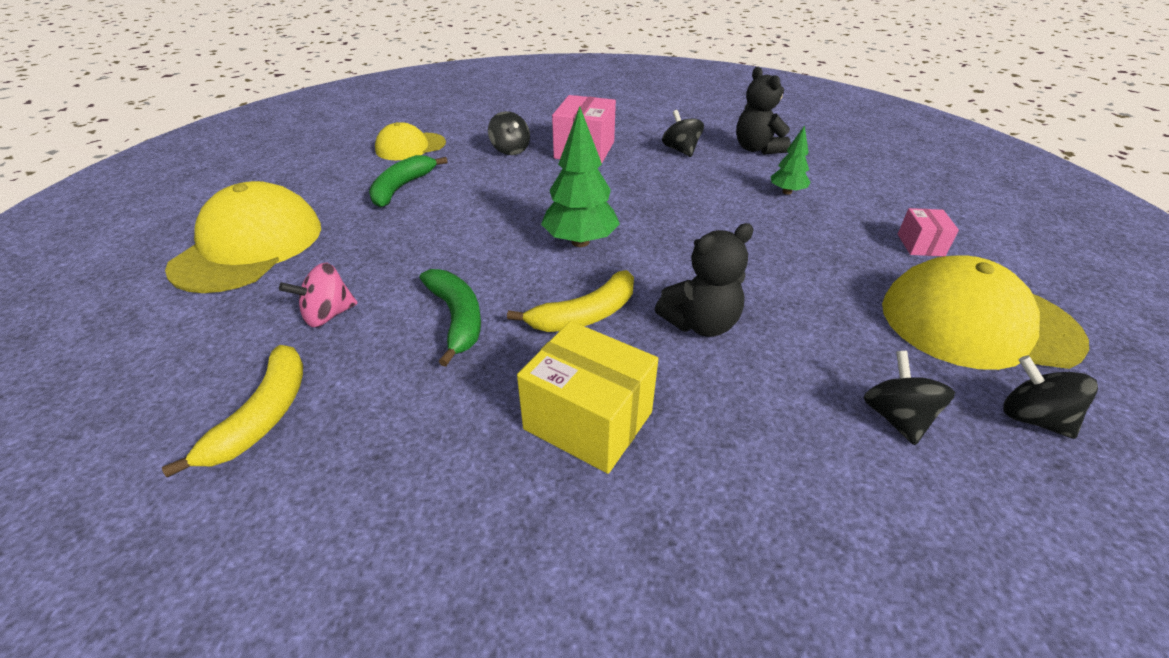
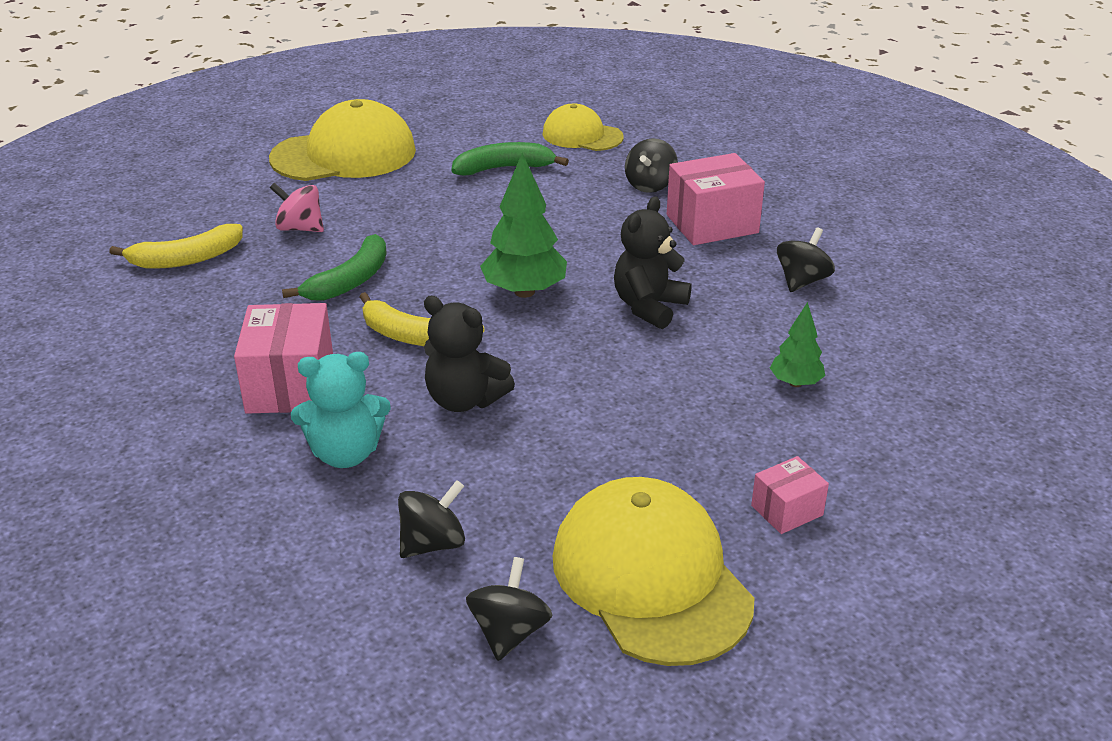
camera: 55 degrees right, 5 degrees down
yellow box [517,321,658,474] -> pink box [234,303,333,414]
black teddy bear [736,67,791,155] -> black teddy bear moved to [614,196,691,329]
none -> turquoise teddy bear [291,352,391,468]

